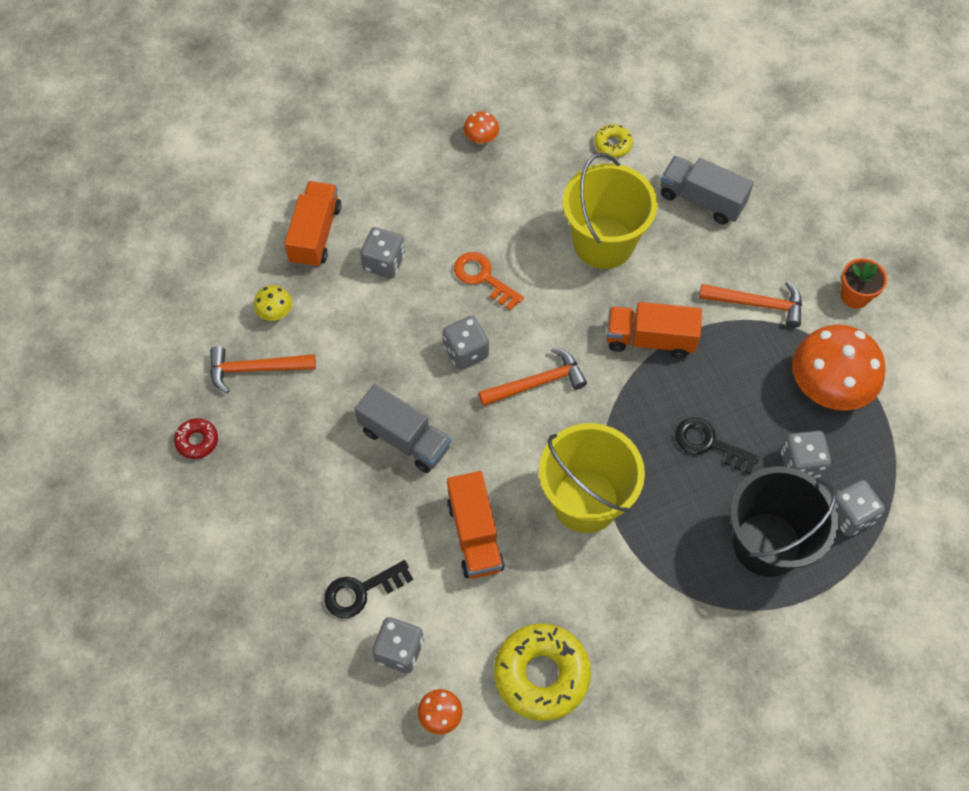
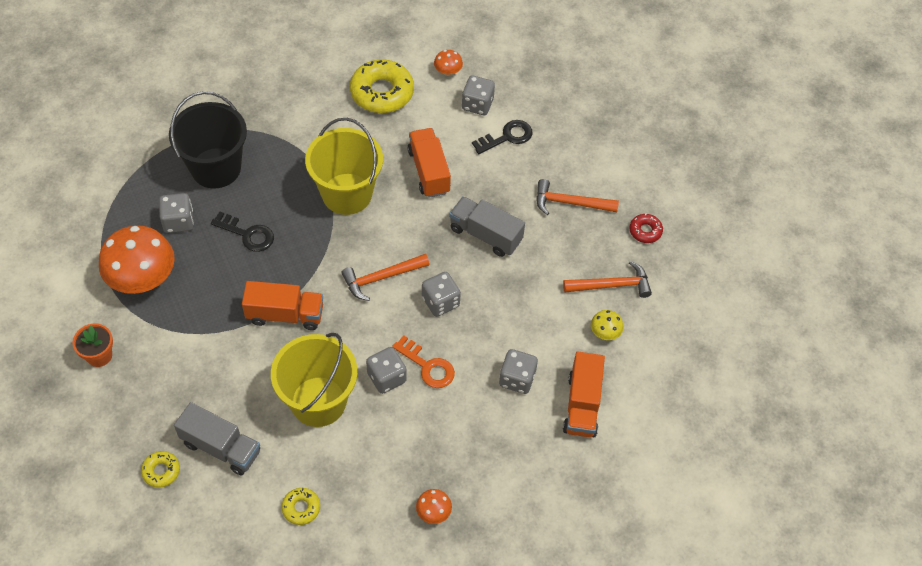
camera: 175 degrees right, 5 degrees down
orange hammer [699,281,802,328] -> orange hammer moved to [536,179,619,215]
grey dice [835,480,885,536] -> grey dice moved to [366,347,407,394]
none -> yellow donut [141,451,180,488]

